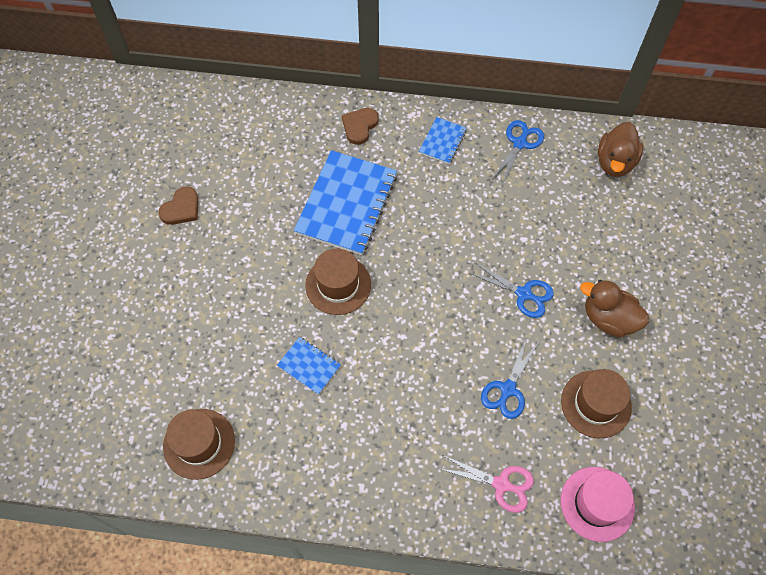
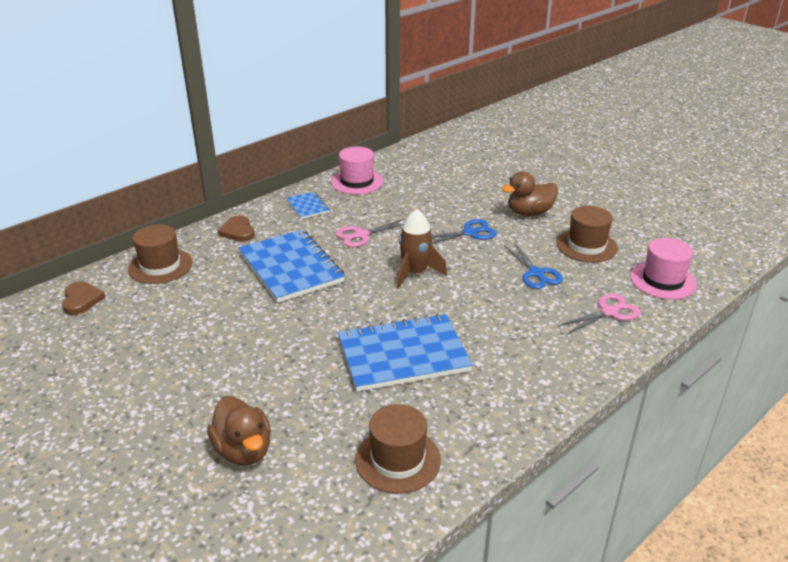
camera: 50 degrees left, 30 degrees down
brown heart [158,186,198,225] -> brown heart moved to [62,281,105,315]
blue notebook [277,337,341,395] -> blue notebook [338,314,473,392], size x2.10
brown hat [305,248,371,315] -> brown hat moved to [128,224,192,284]
blue scissors [492,120,544,184] -> pink hat [331,146,383,194]
brown duck [598,122,644,177] -> brown duck moved to [207,396,271,465]
none -> pink scissors [336,219,404,247]
none -> brown rocket [396,209,447,289]

